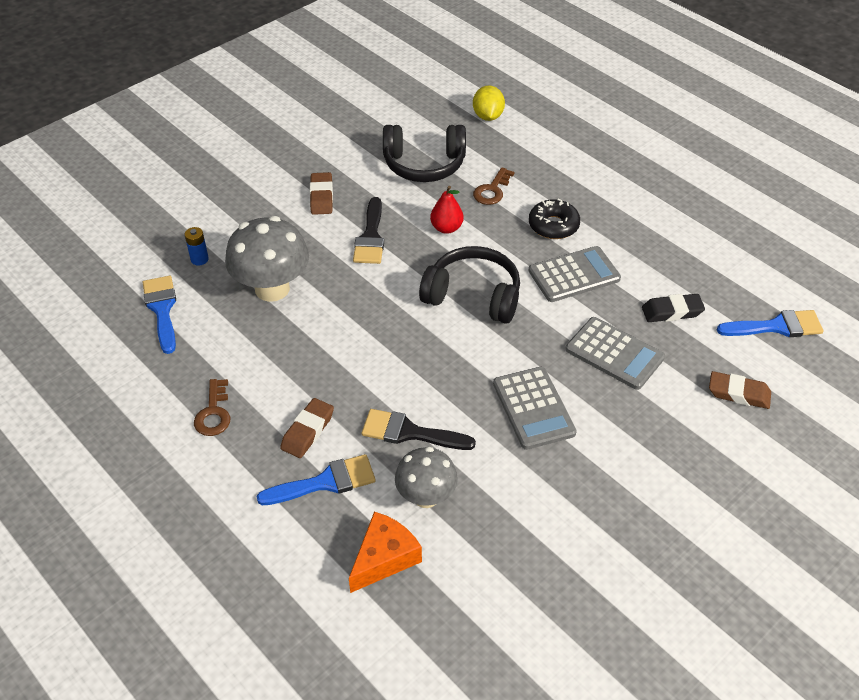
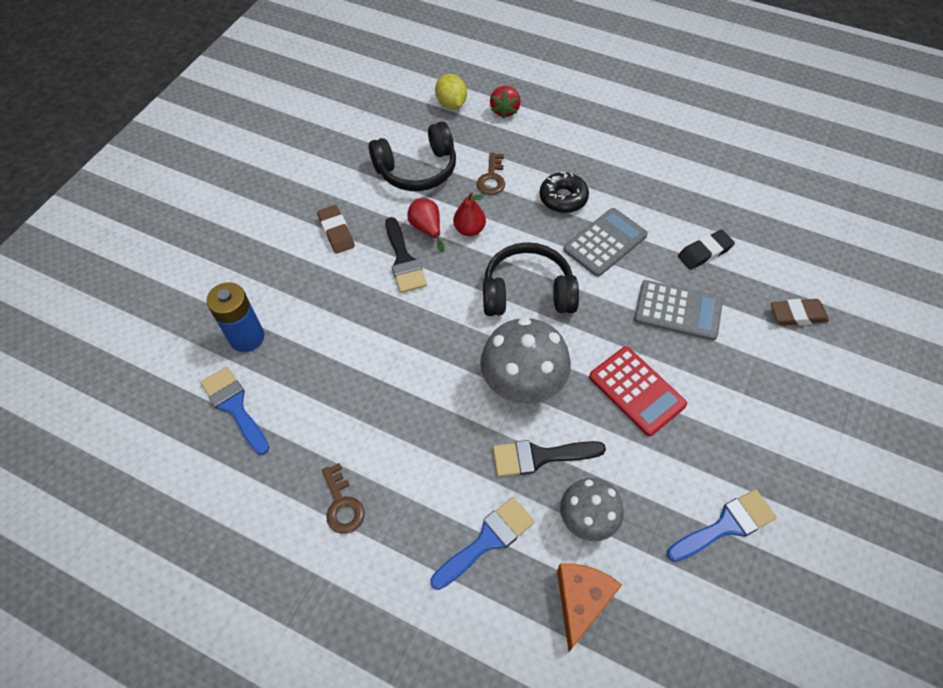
camera: 20 degrees left, 10 degrees up
blue battery [185,227,209,265] -> blue battery [206,282,264,352], size x1.90
grey mushroom [225,216,309,302] -> grey mushroom moved to [480,317,571,404]
brown eraser [280,398,334,458] -> none
grey calculator [493,367,577,450] -> red calculator [589,346,687,436]
blue brush [717,310,823,337] -> blue brush moved to [667,489,777,562]
none -> red pear [407,198,445,252]
none -> red strawberry [490,86,521,119]

